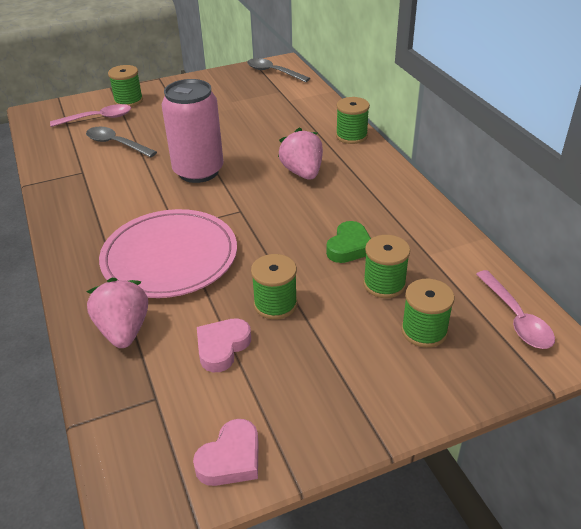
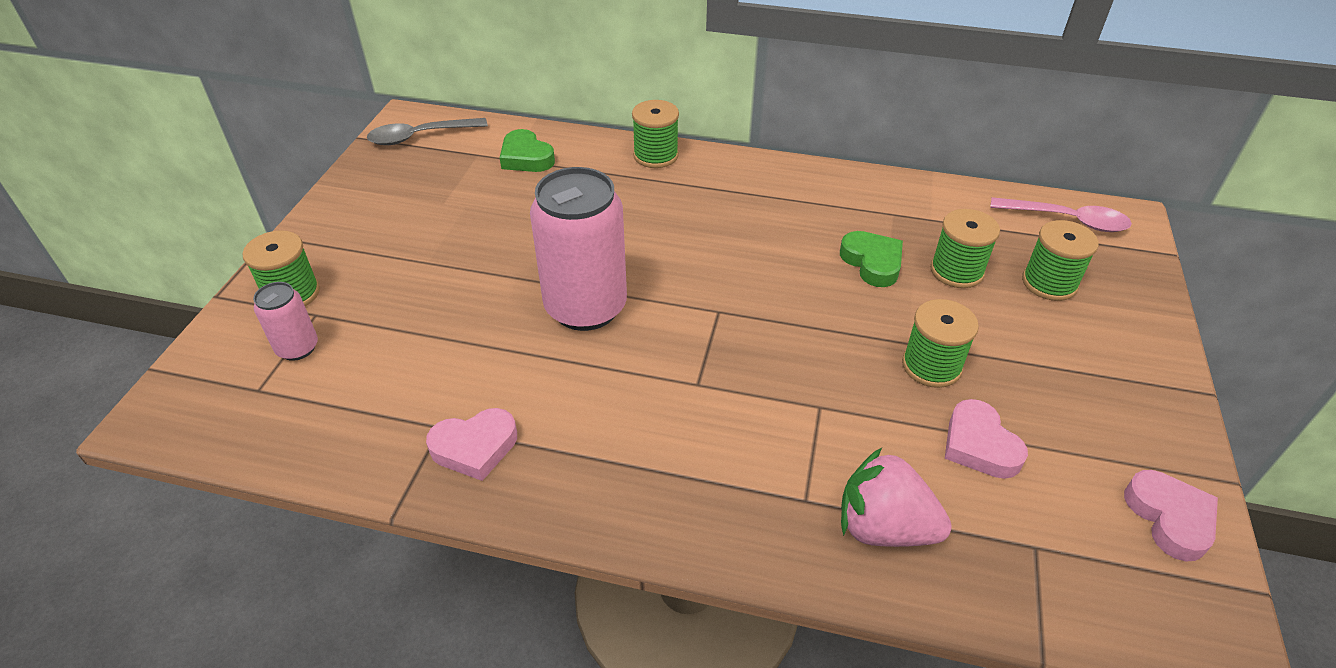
camera: 55 degrees left, 5 degrees up
pink spoon [50,104,131,127] -> pink can [253,282,318,361]
grey spoon [86,127,157,157] -> none
pink plate [99,209,237,298] -> none
pink strawberry [278,127,323,180] -> none
none -> pink heart [426,408,517,481]
none -> green heart [500,129,555,172]

